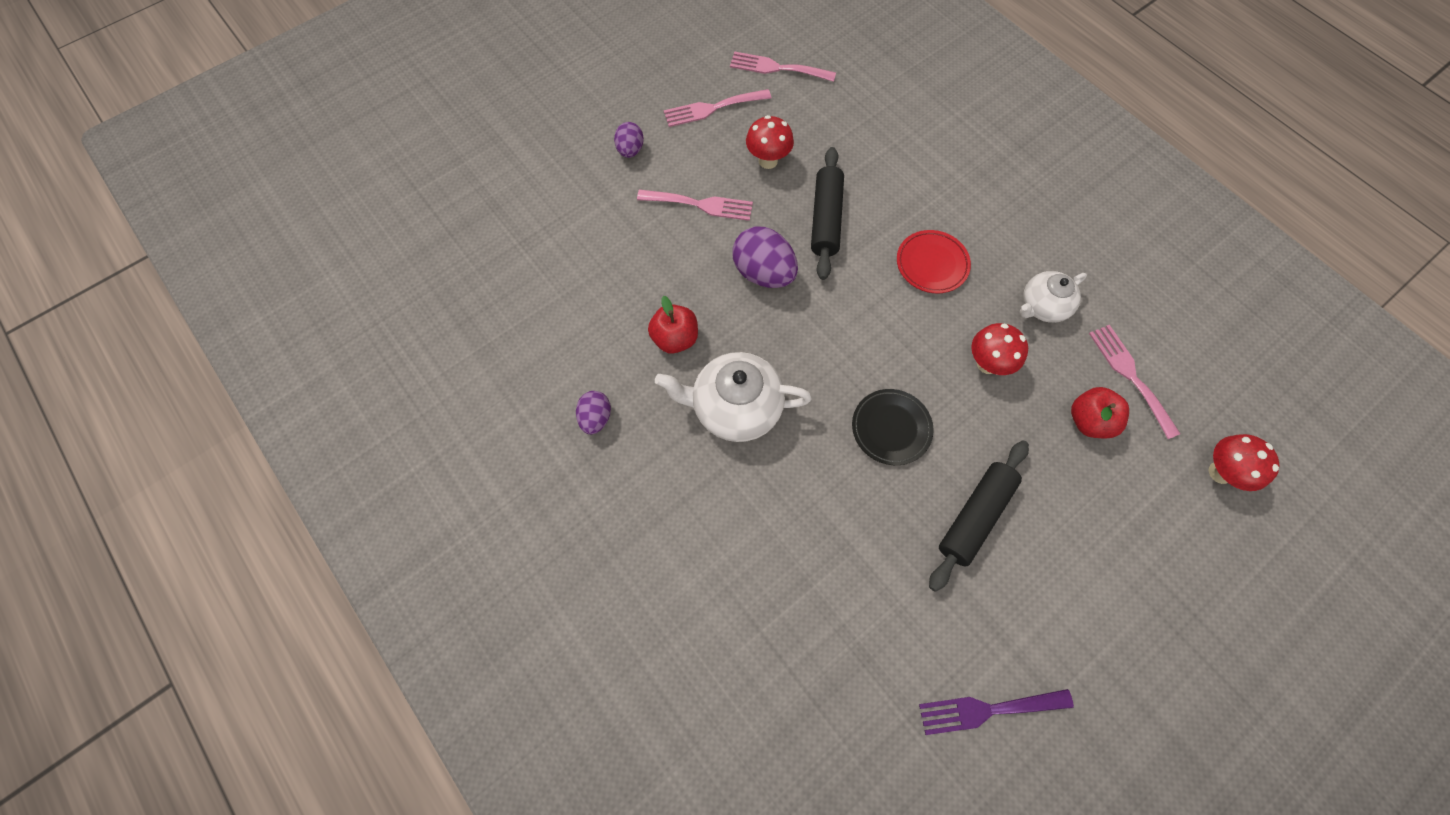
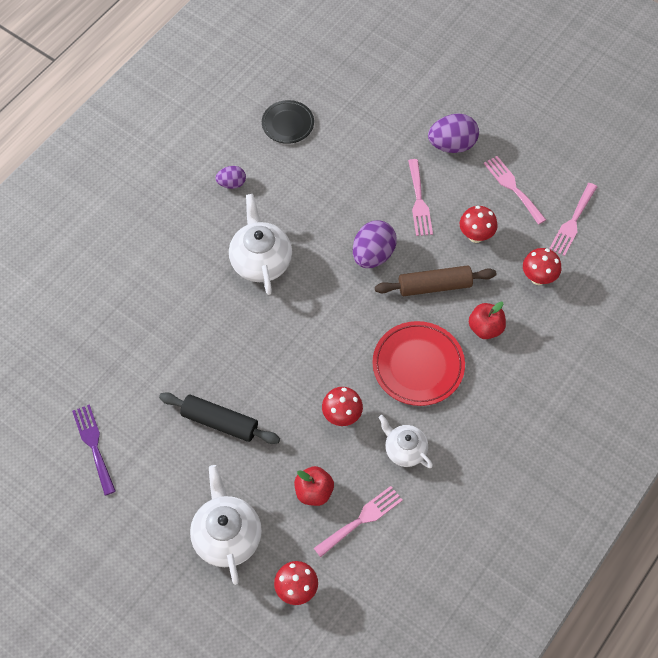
camera: 75 degrees right, 5 degrees down
purple egg [614,122,644,158] -> purple egg [428,113,479,153], size x1.72
red apple [648,296,698,354] -> red apple moved to [469,302,506,339]
pink fork [730,51,836,82] -> pink fork turned 150 degrees counterclockwise [549,183,597,256]
black rolling pin [811,147,844,280] -> brown rolling pin [375,265,497,296]
black plate [852,389,934,465] -> black plate moved to [262,100,314,144]
red plate [897,230,971,293] -> red plate [372,321,465,406], size x1.58
none -> white teapot [190,465,262,585]
none -> red mushroom [523,248,561,285]

